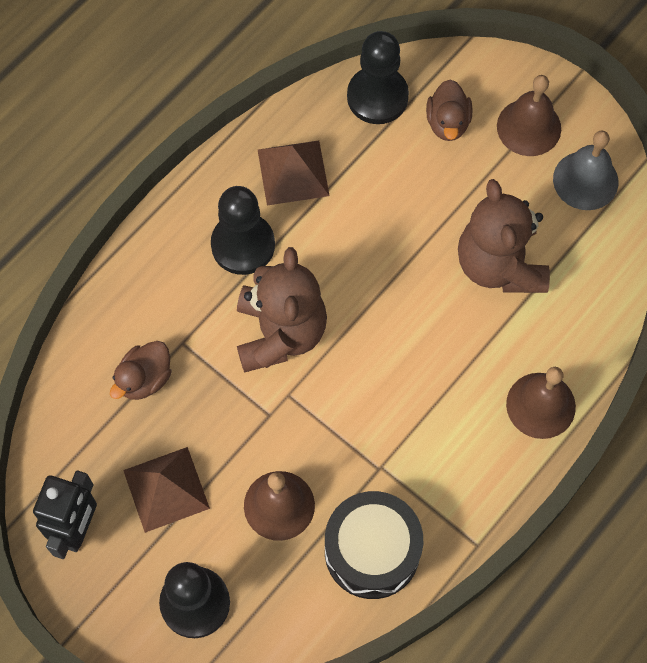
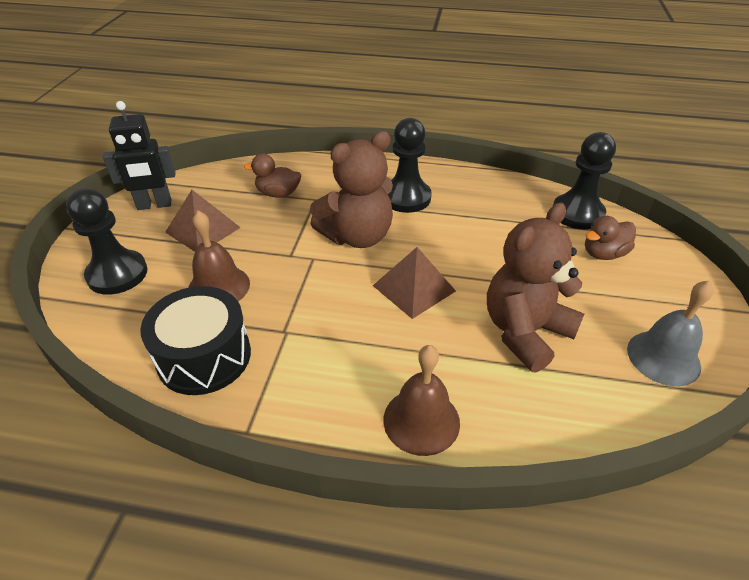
camera: 60 degrees right, 25 degrees down
brown pyramid [258,141,330,206] -> brown pyramid moved to [373,247,456,319]
brown bell [497,75,561,156] -> none

